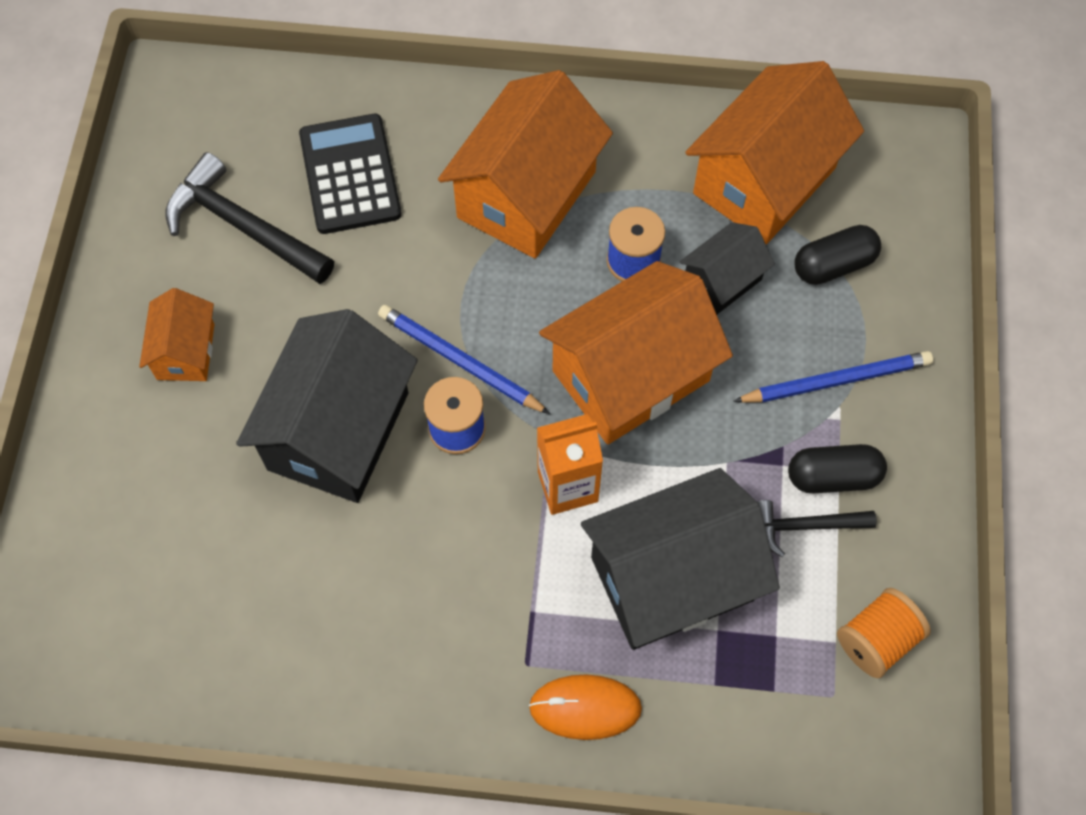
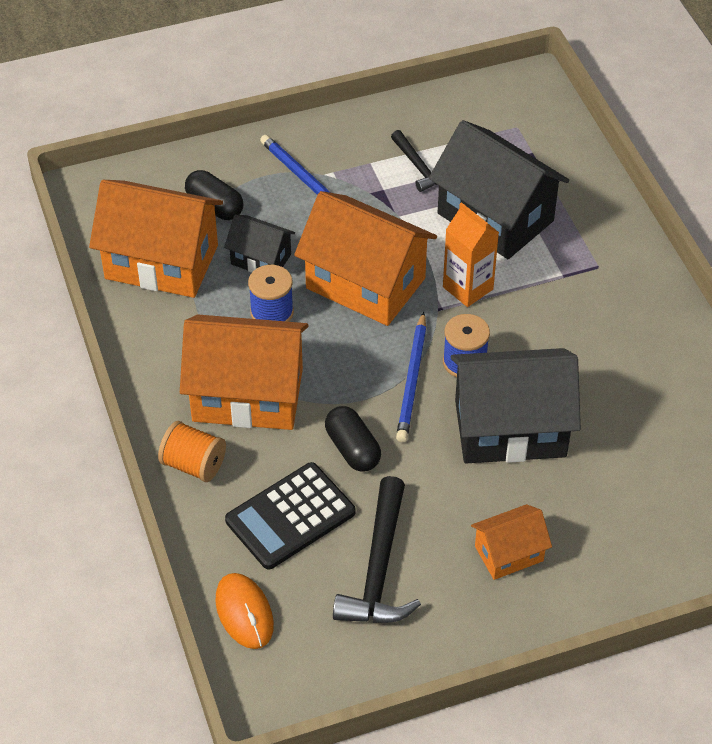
camera: 115 degrees left, 15 degrees down
orange mouse [529,675,642,740] -> orange mouse moved to [215,573,274,649]
black capsule [788,444,887,493] -> black capsule moved to [325,406,381,472]
orange spool [837,588,931,678] -> orange spool moved to [158,421,226,482]

